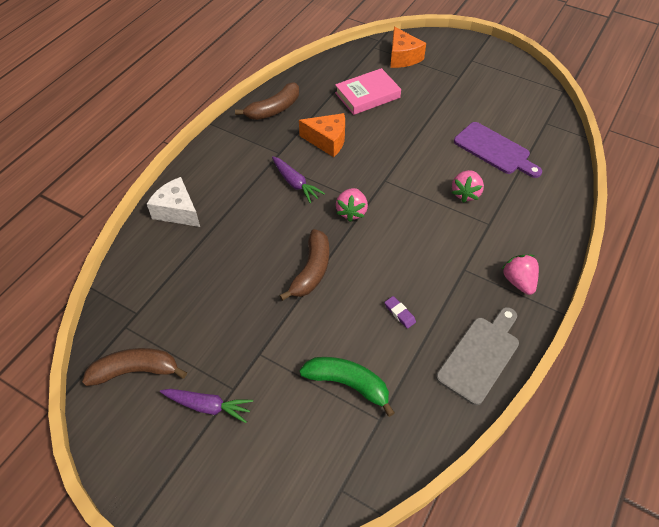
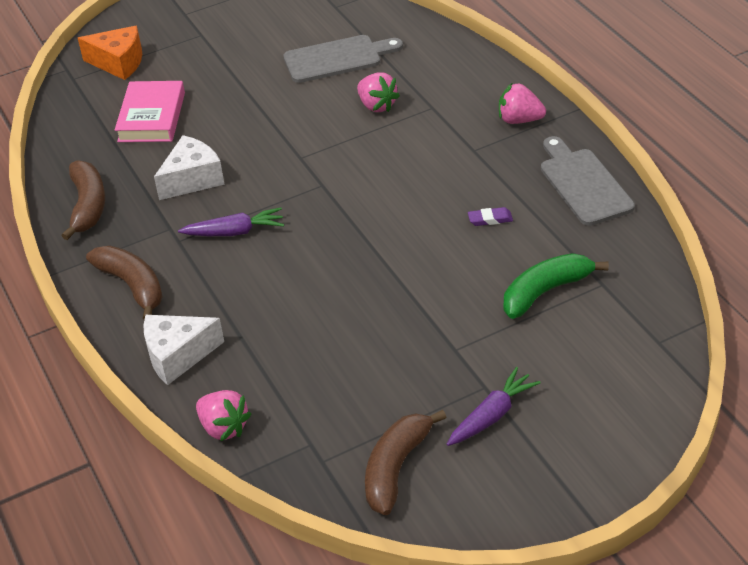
camera: 55 degrees left, 10 degrees down
brown banana [279,229,329,301] -> brown banana moved to [86,246,163,320]
orange cheese [299,113,345,157] -> white cheese [154,135,225,200]
pink strawberry [336,188,368,222] -> pink strawberry moved to [196,390,251,441]
purple cutting board [454,122,542,178] -> grey cutting board [283,35,403,83]

